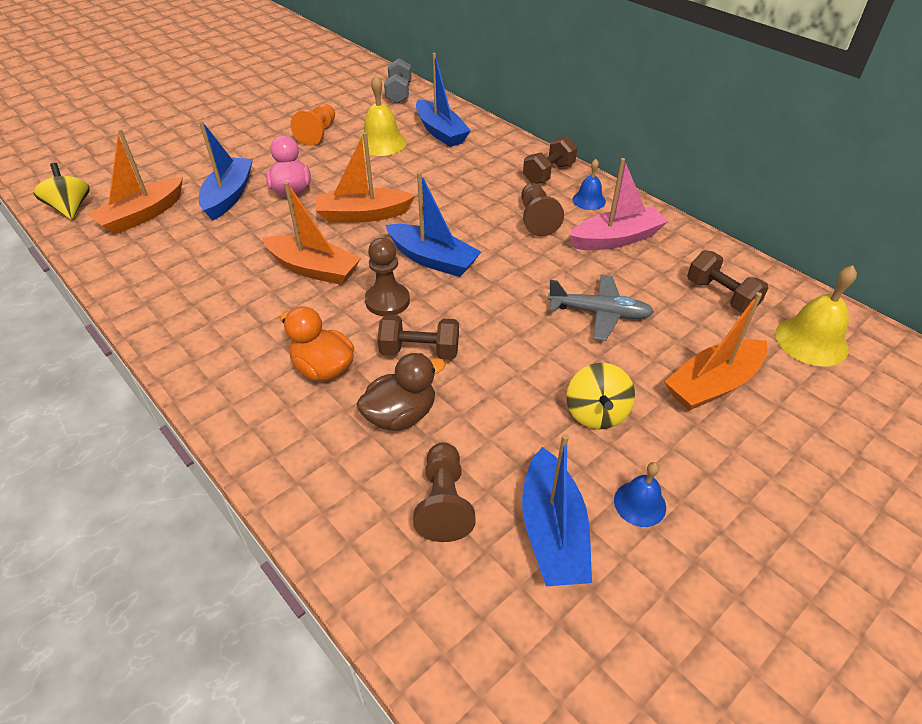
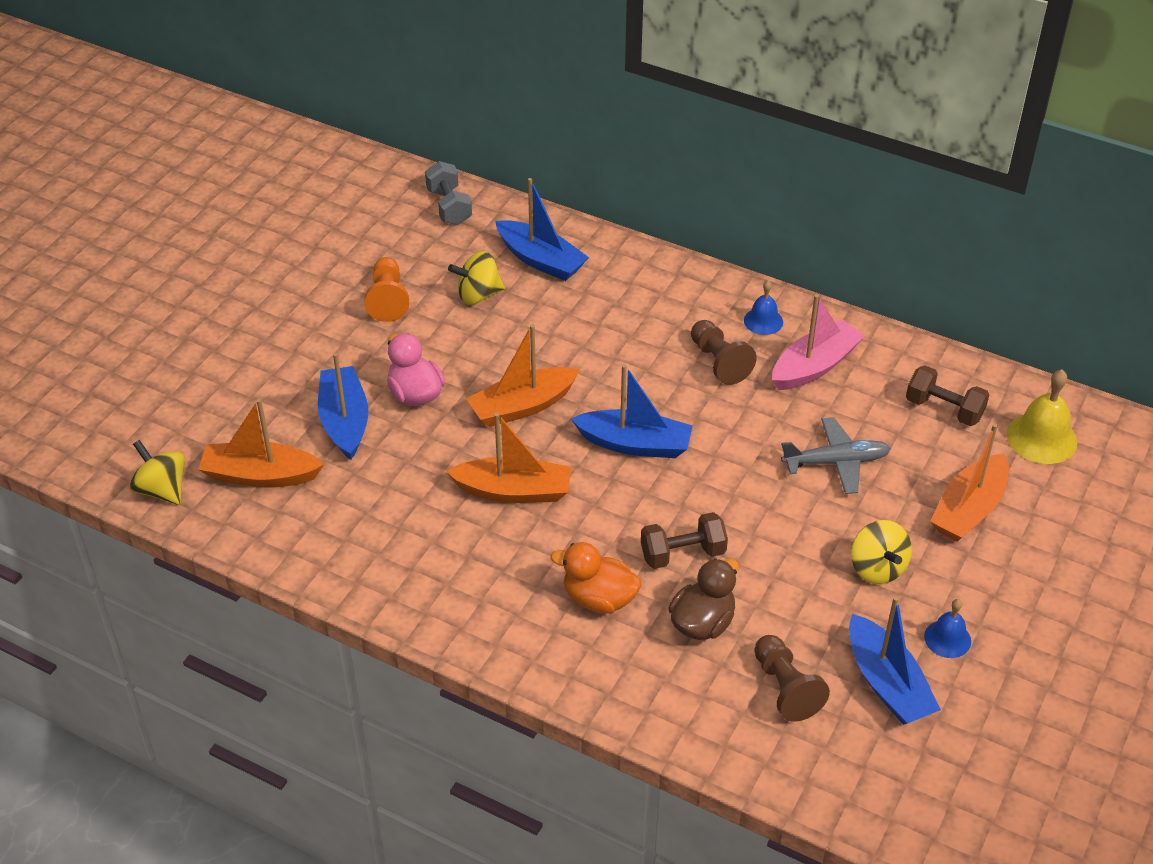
camera: 20 degrees left, 0 degrees up
orange boat [87,129,183,235] -> orange boat turned 75 degrees clockwise [198,399,324,488]
yellow bell [357,75,407,156] -> yellow spinning top [448,251,505,305]
brown pawn [365,238,410,316] -> none
brown dumbbell [523,136,577,184] -> none

